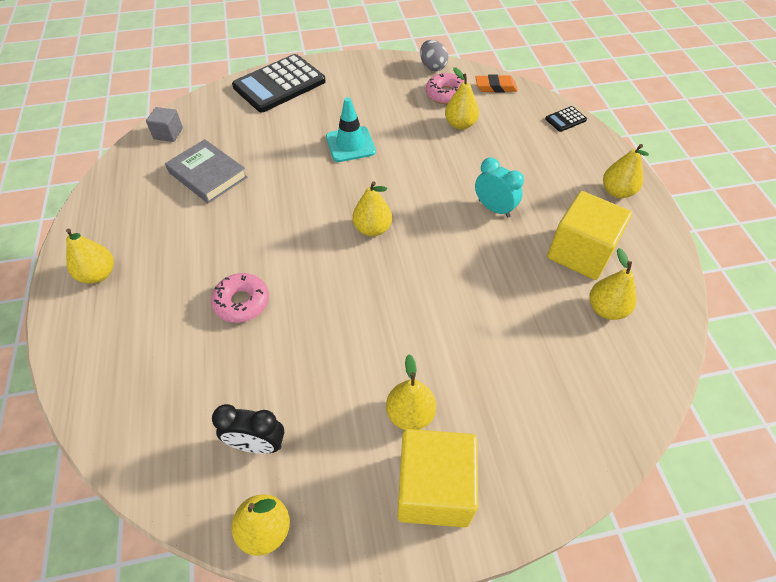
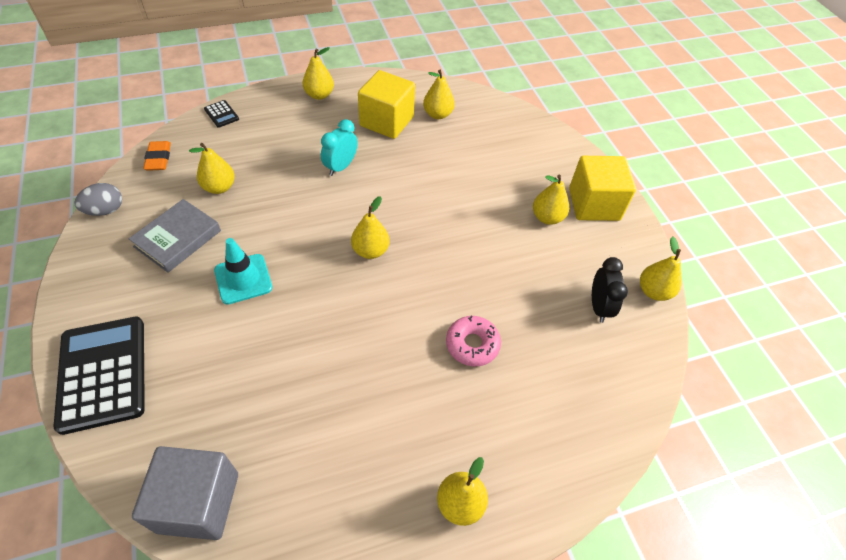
camera: 100 degrees left, 0 degrees up
grey cube [146,107,183,142] -> grey cube [132,446,238,540], size x1.96
grey book [165,139,247,204] -> grey book moved to [129,199,221,273]
black calculator [232,54,326,112] -> black calculator turned 150 degrees counterclockwise [53,317,145,435]
pink donut [426,73,465,104] -> none

